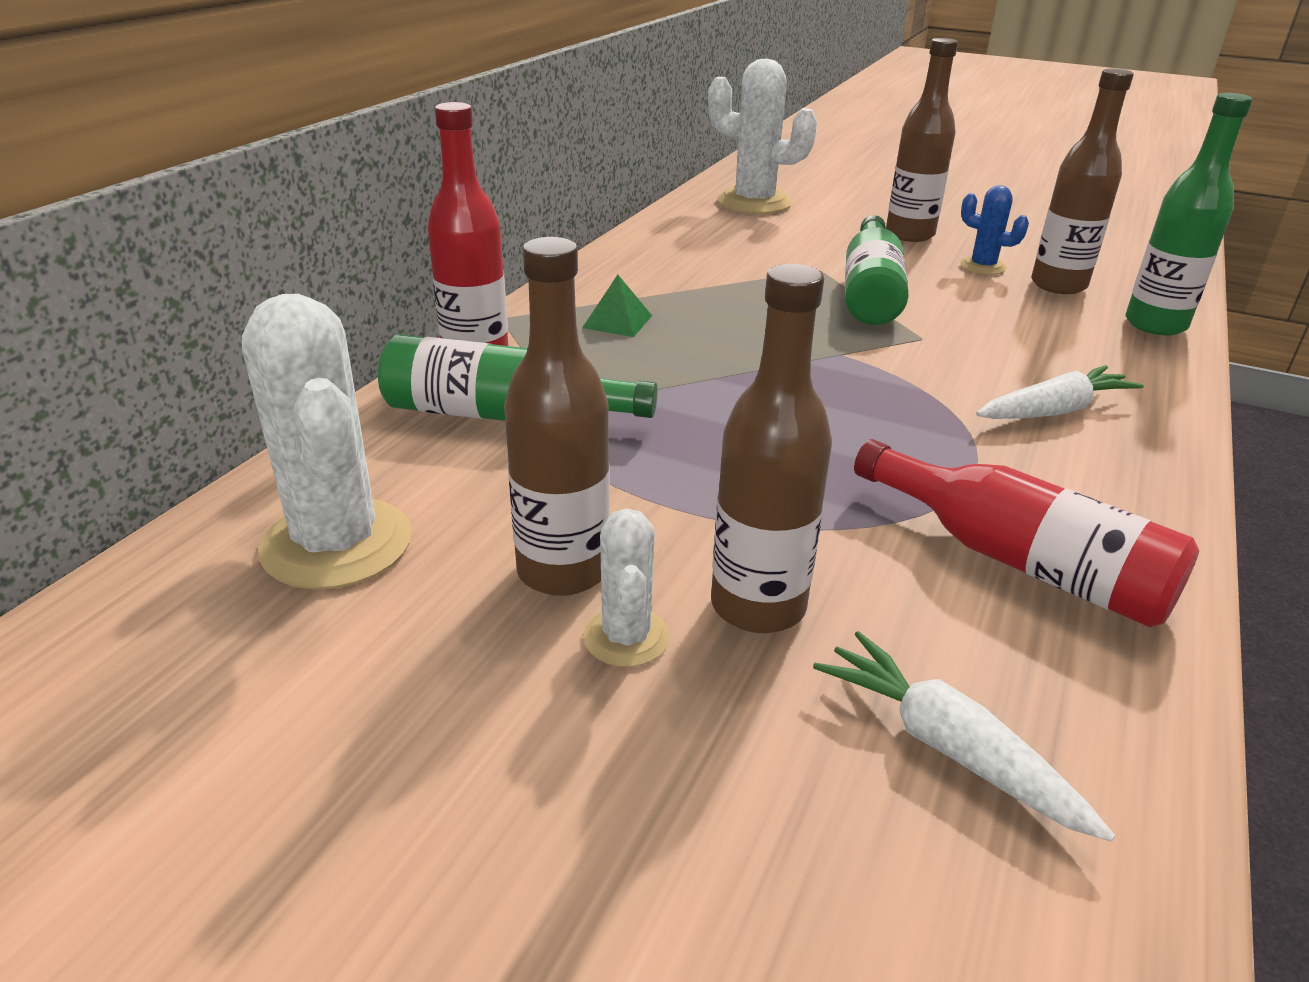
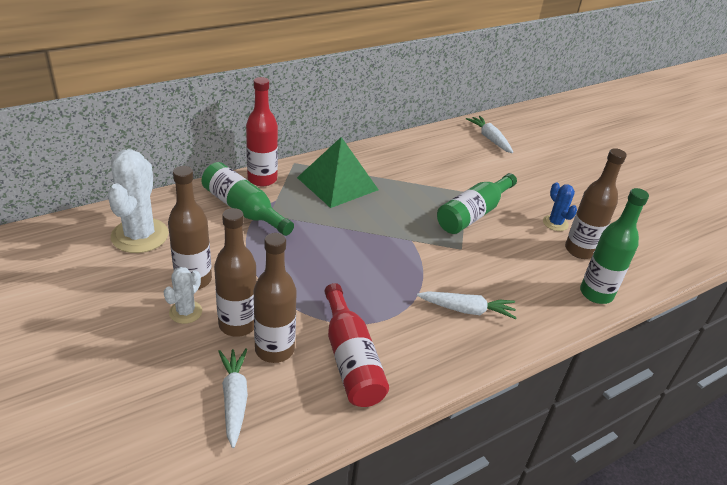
camera: 30 degrees right, 5 degrees up
green pyramid [582,275,652,337] -> green pyramid [297,137,378,208], size x2.25
white cactus [708,59,818,214] -> white carrot [466,116,513,153]
brown bottle [886,38,958,242] -> brown bottle moved to [254,233,297,363]

